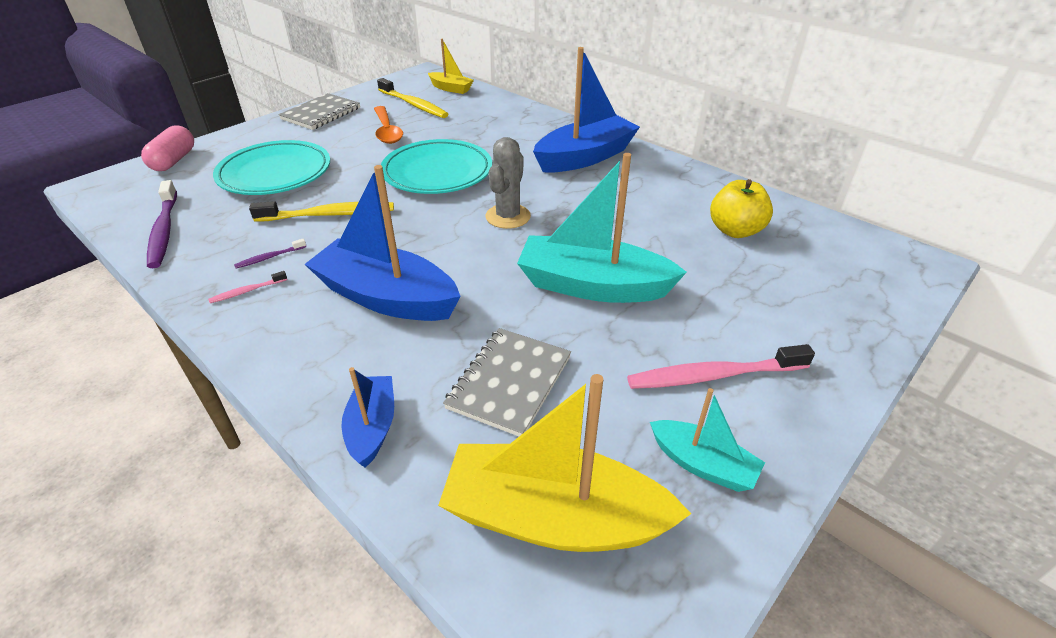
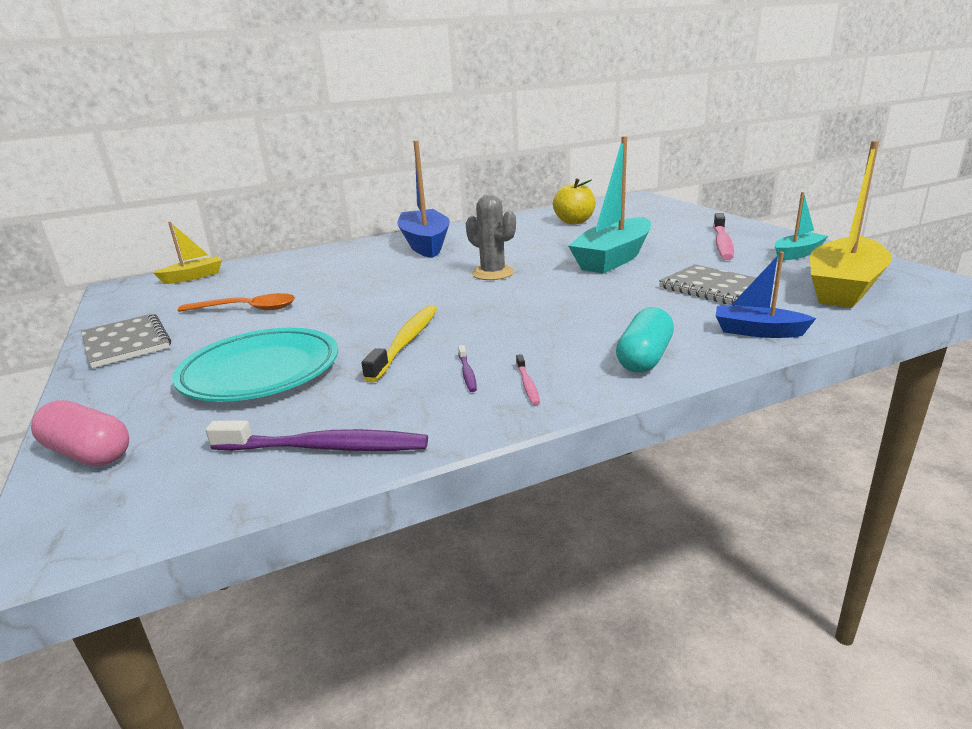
camera: 65 degrees left, 15 degrees down
blue boat [305,165,461,321] -> none
yellow toothbrush [377,78,448,118] -> none
turquoise plate [381,139,492,194] -> none
none -> turquoise capsule [616,307,674,373]

